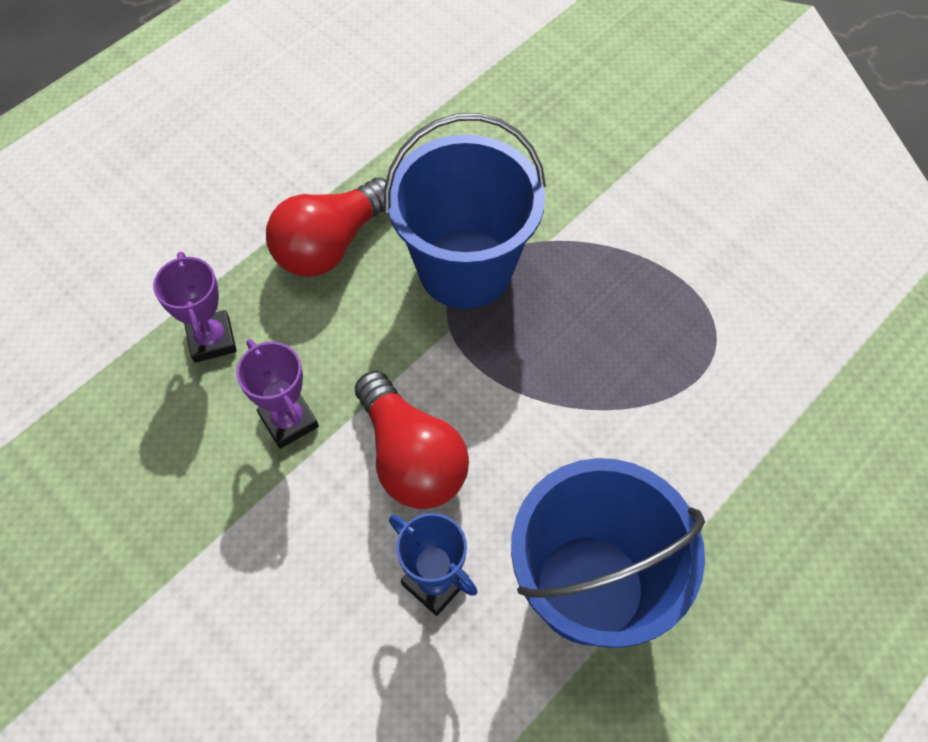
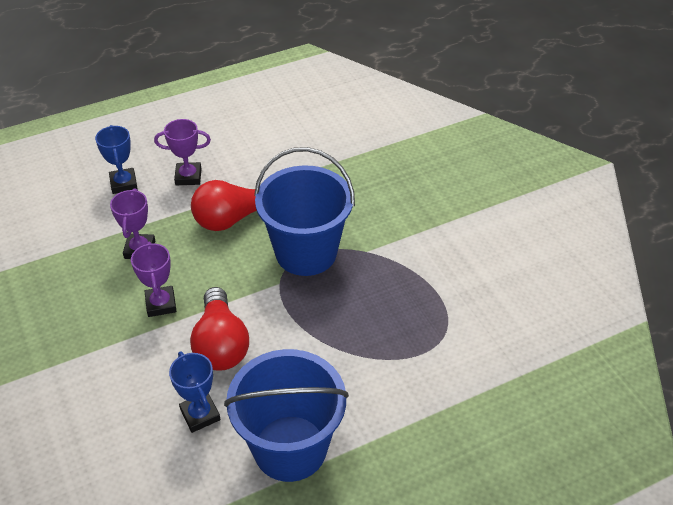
camera: 20 degrees right, 15 degrees down
none -> blue trophy [95,125,138,194]
none -> purple trophy [154,119,211,185]

